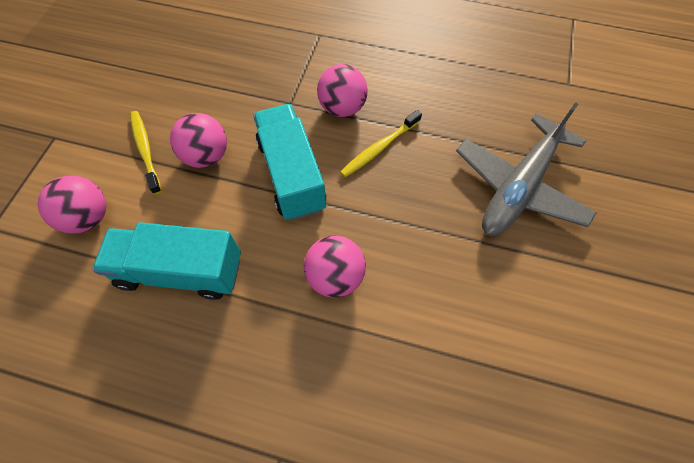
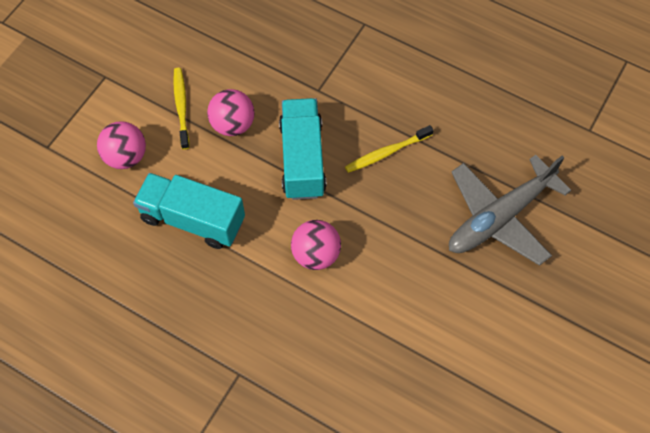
camera: 15 degrees right, 0 degrees up
pink ball [317,64,368,117] -> none

